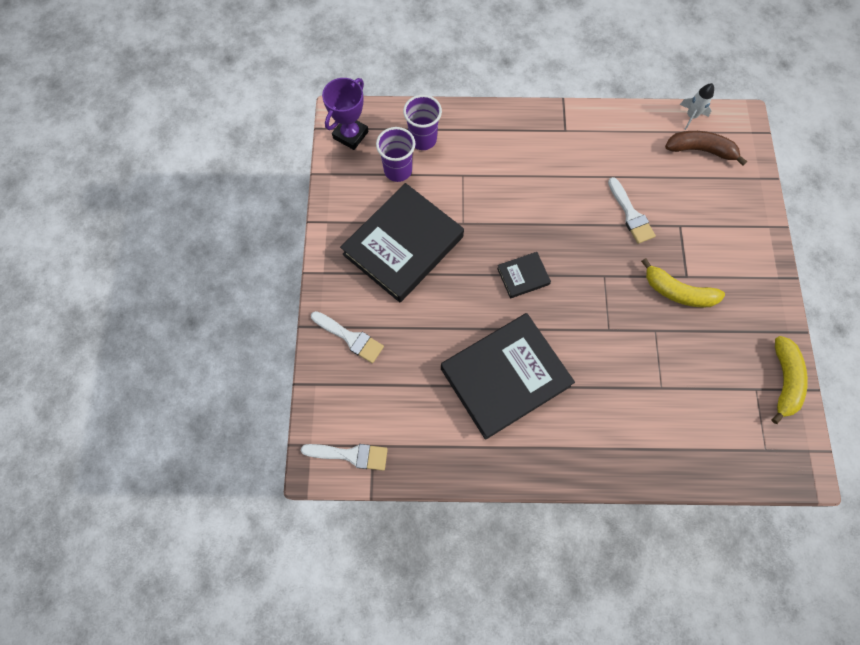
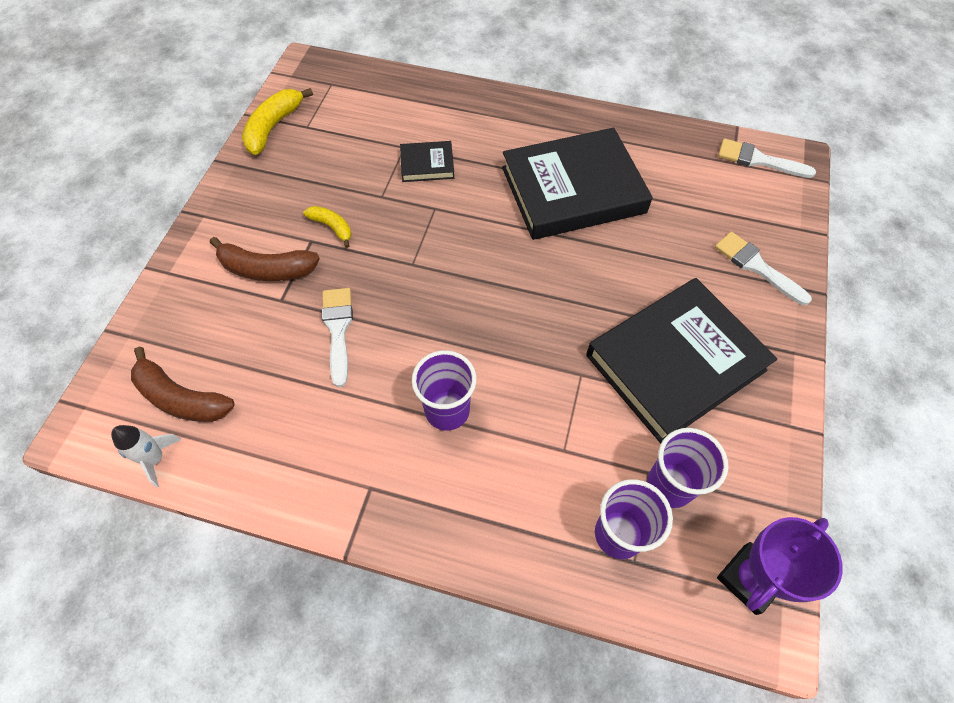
camera: 165 degrees left, 10 degrees down
black book [497,252,551,298] -> black book moved to [400,141,454,182]
yellow banana [641,258,725,308] -> yellow banana [303,206,351,248], size x0.60
none -> brown banana [210,237,320,281]
none -> purple cup [412,350,477,431]

